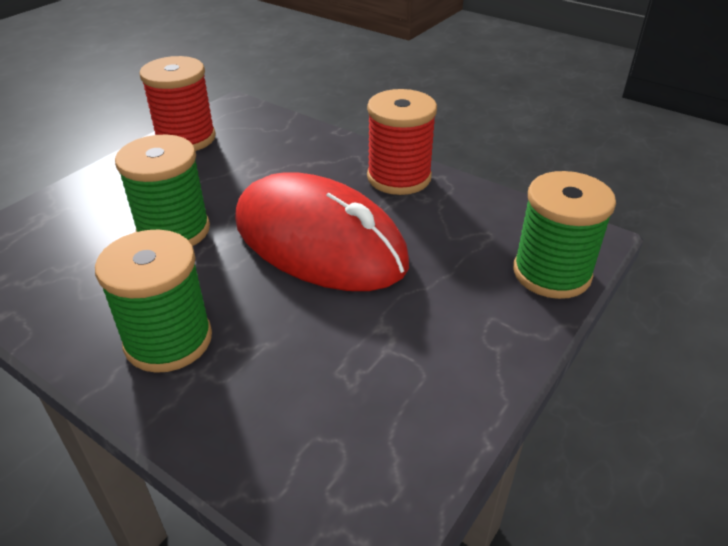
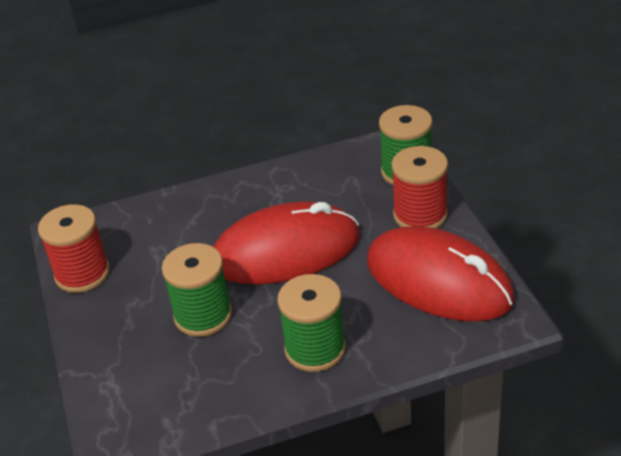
camera: 50 degrees left, 0 degrees up
red spool [367,89,437,195] -> red spool moved to [391,146,448,229]
none -> red mouse [367,226,515,322]

